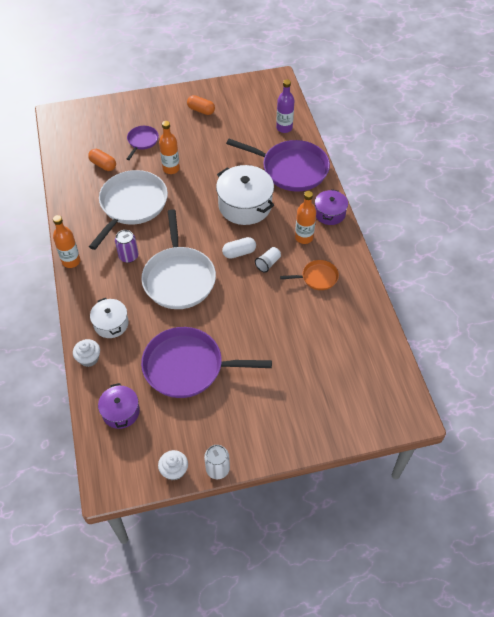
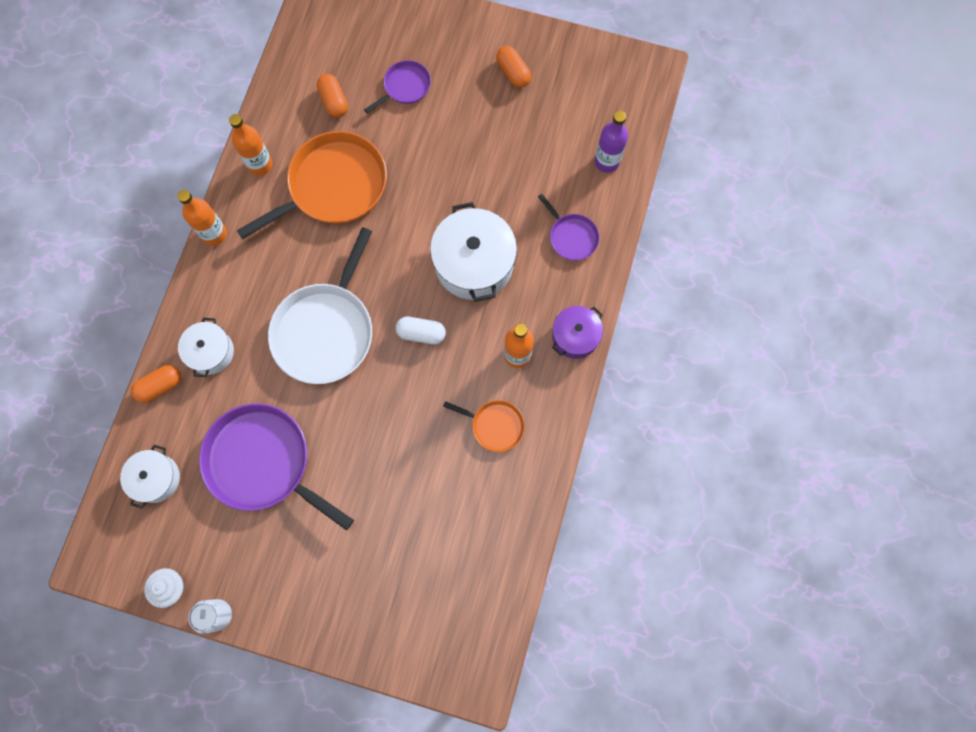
camera: 30 degrees right, 20 degrees up
white cupcake [73,339,100,367] -> orange capsule [131,365,181,403]
white pan [89,170,168,250] -> orange pan [237,131,387,239]
purple pot [98,383,140,429] -> white pot [120,445,180,509]
purple can [115,230,138,263] -> none
orange bottle [159,121,180,174] -> orange bottle moved to [229,114,272,176]
purple pan [226,139,330,192] -> purple pan [538,194,600,260], size x0.49
white cup [255,247,281,273] -> none

